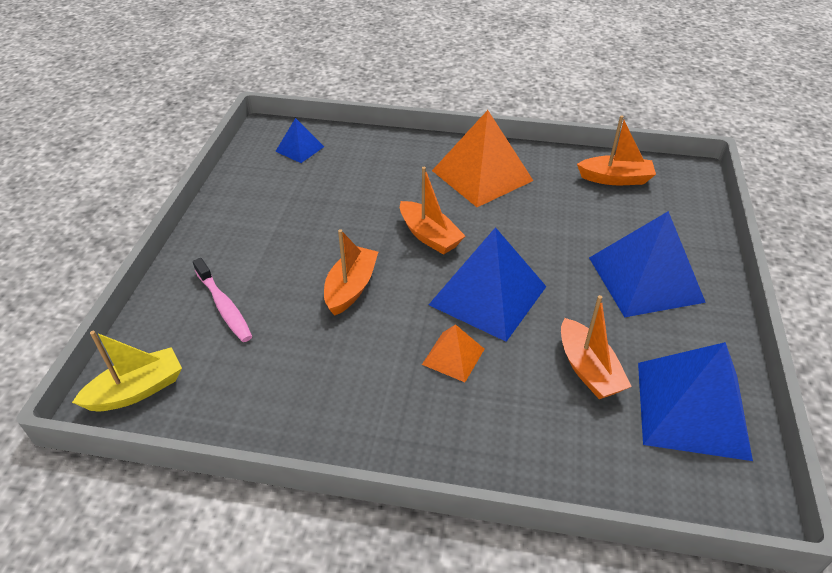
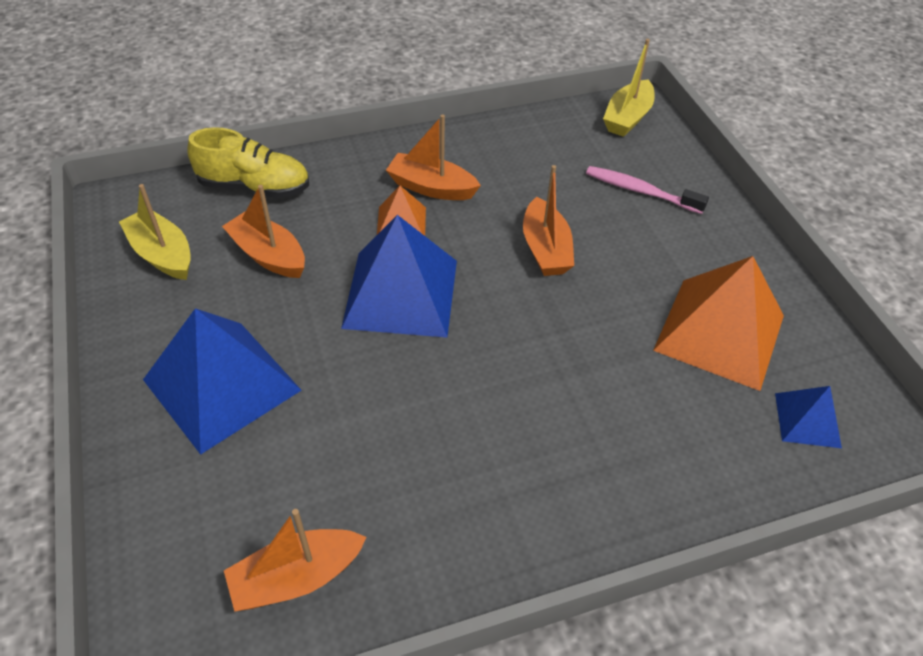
camera: 150 degrees right, 5 degrees up
orange boat [400,167,465,255] -> orange boat moved to [386,114,481,200]
orange pyramid [432,110,533,207] -> orange pyramid moved to [653,256,784,391]
blue pyramid [638,342,753,461] -> yellow boat [119,184,191,280]
none -> yellow shoe [187,127,309,198]

